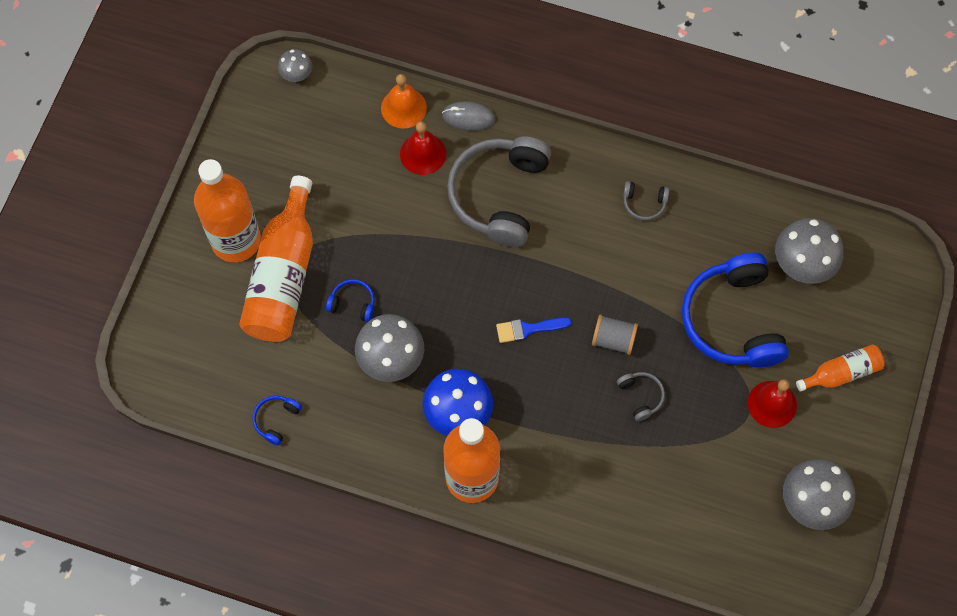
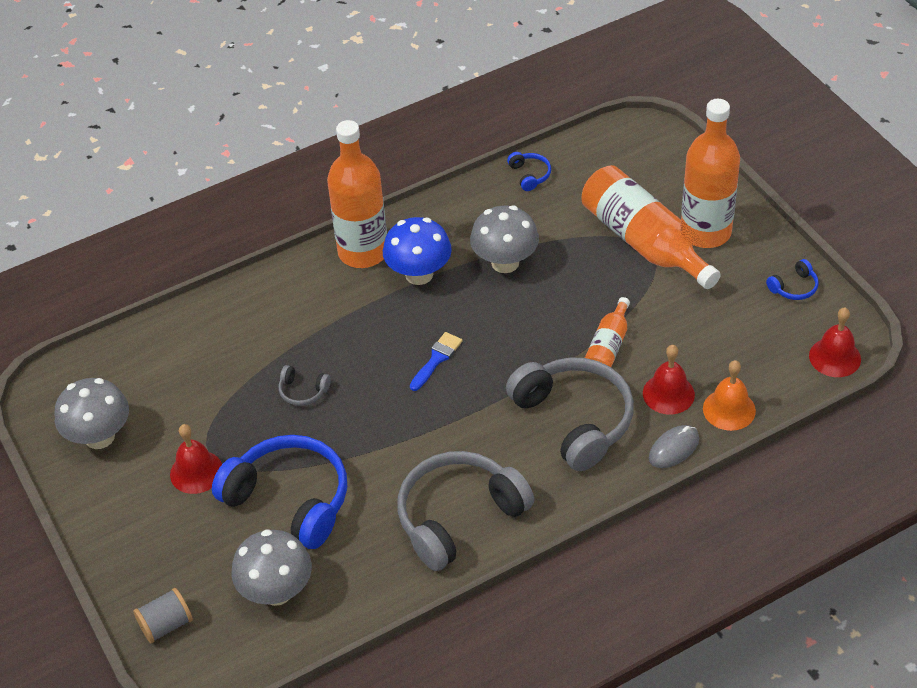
camera: 135 degrees right, 20 degrees down
grey mushroom [278,49,313,82] -> red bell [809,308,861,377]
blue headphones [326,279,375,322] -> blue headphones moved to [766,259,819,300]
grey spool [592,314,638,355] -> grey spool moved to [133,588,193,643]
grey headphones [623,181,669,221] -> grey headphones [397,451,534,571], size x2.40
orange bottle [796,344,885,392] -> orange bottle moved to [585,297,630,367]

